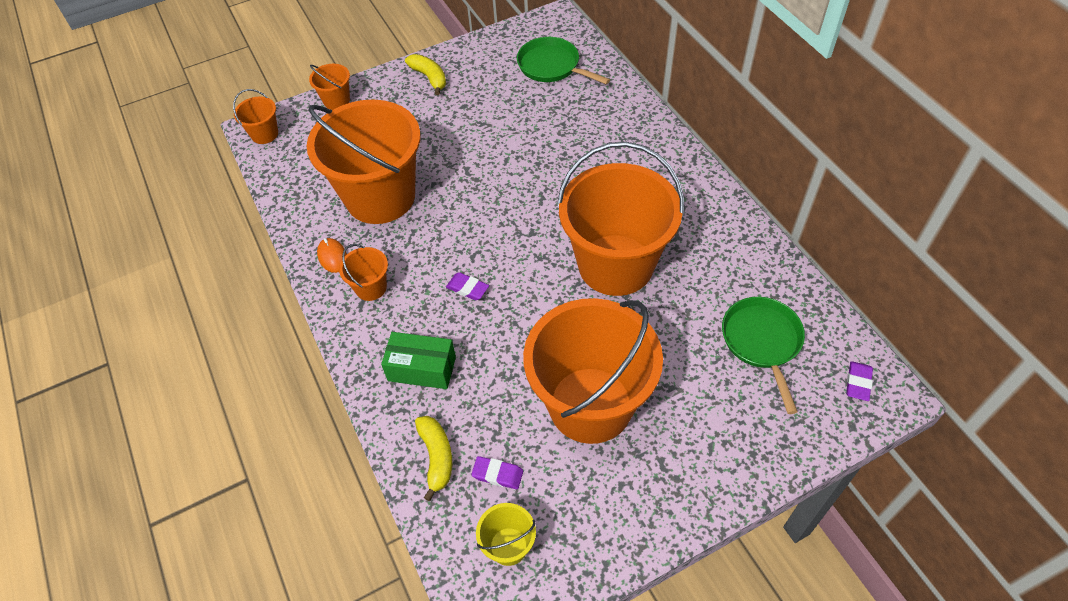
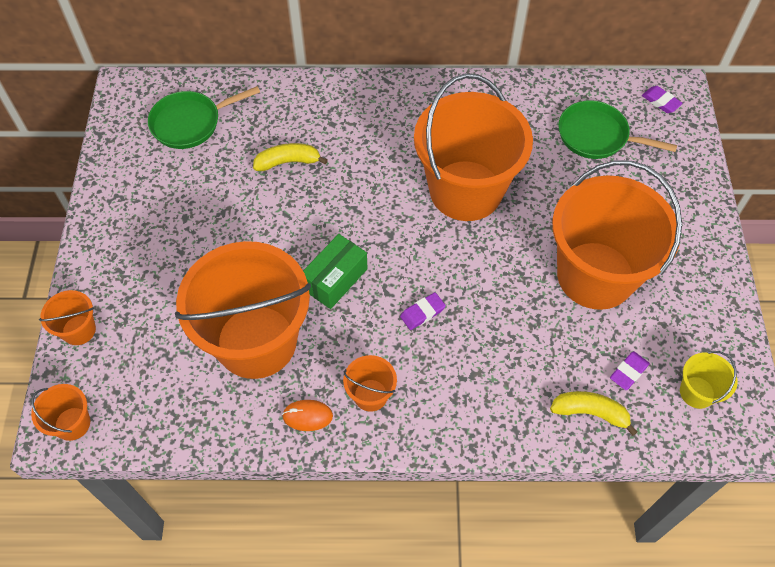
camera: 65 degrees left, 5 degrees up
green box [381,332,456,389] -> green box moved to [303,234,368,309]
yellow banana [405,54,446,95] -> yellow banana moved to [253,143,328,171]

